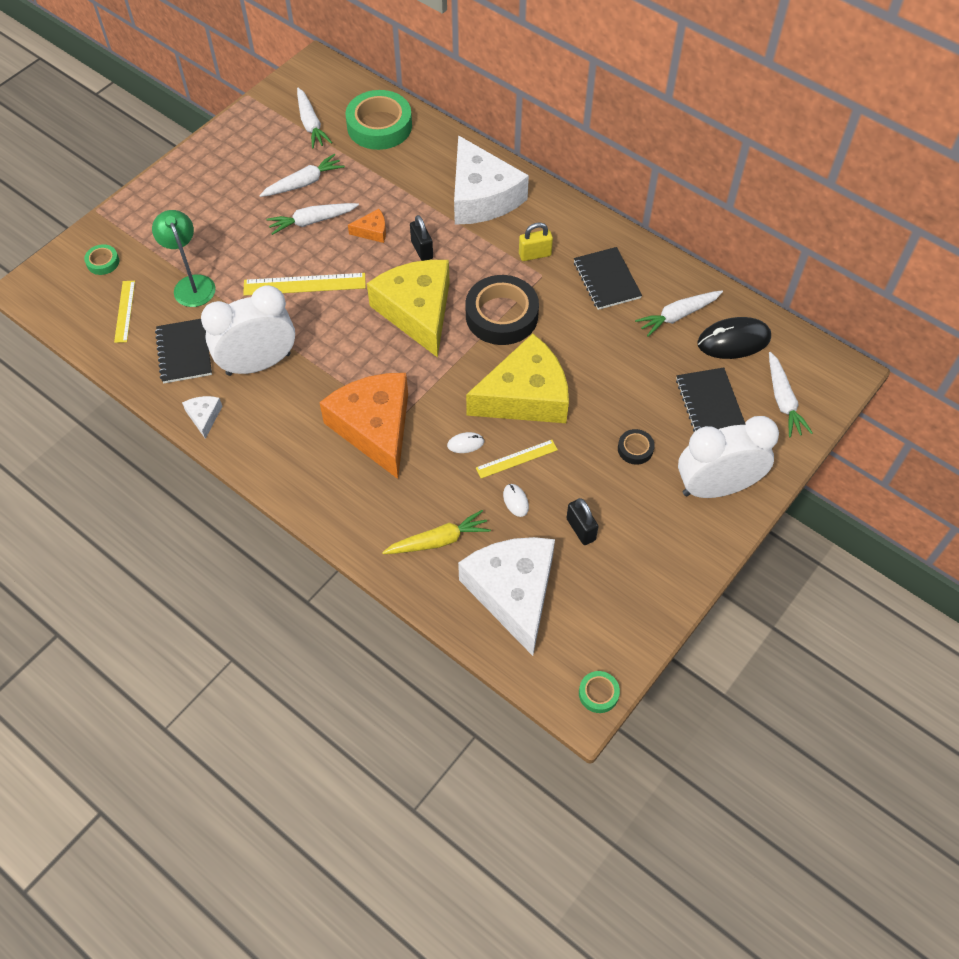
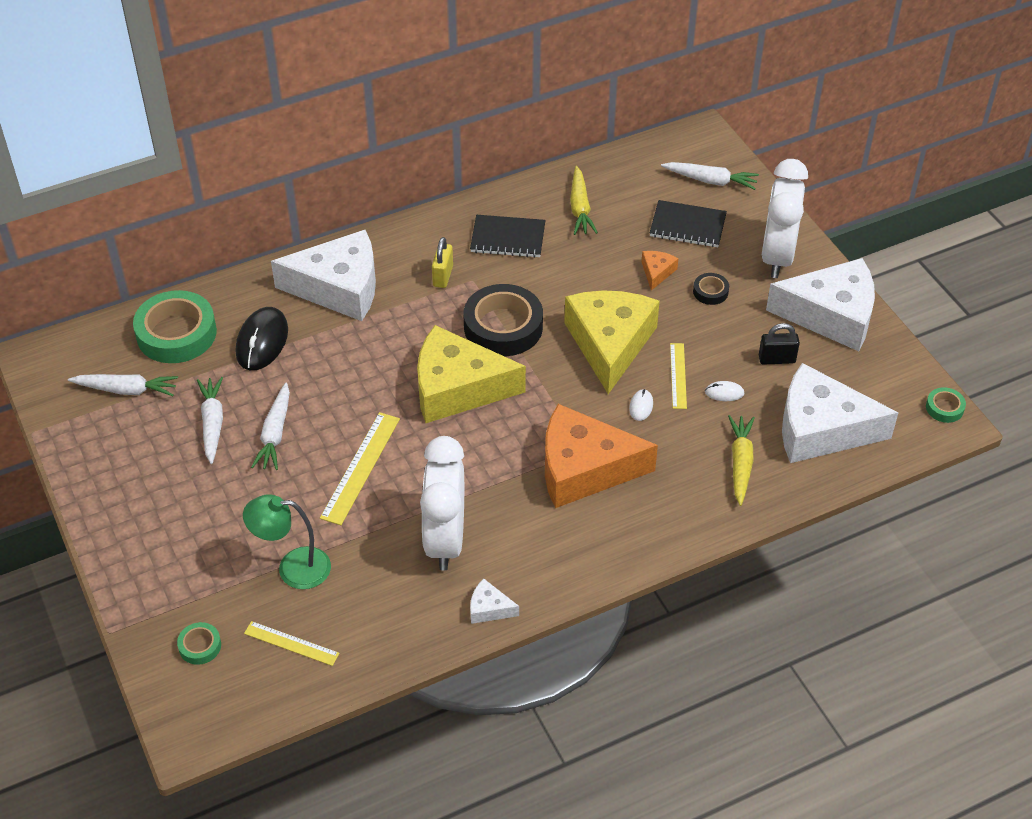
camera: 65 degrees left, 10 degrees down
black notebook [155,319,212,383] -> none
orange cheese [348,209,386,243] -> orange cheese moved to [642,251,679,290]
black padlock [410,215,433,261] -> none
white carrot [635,290,723,337] -> yellow carrot [570,166,598,235]
black mouse [697,317,771,359] -> black mouse moved to [236,307,288,370]
none -> white cheese [766,258,875,351]

